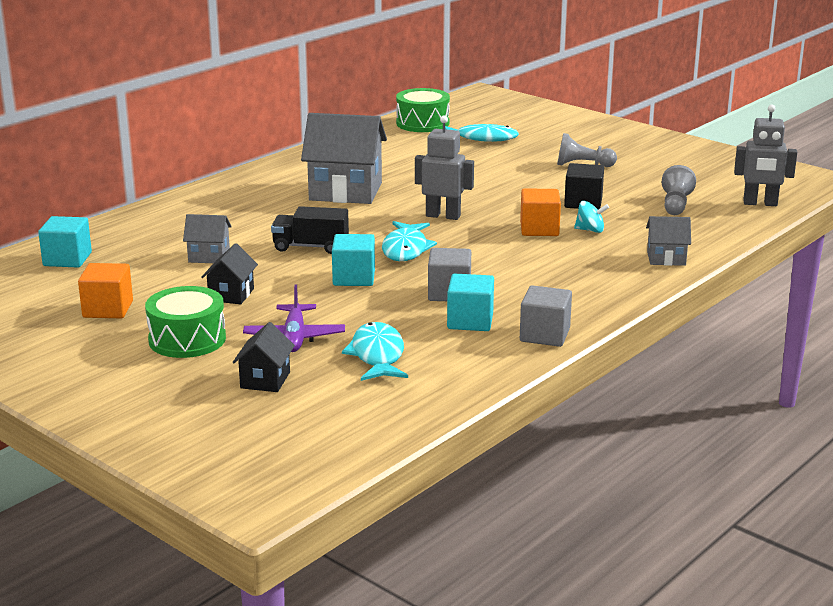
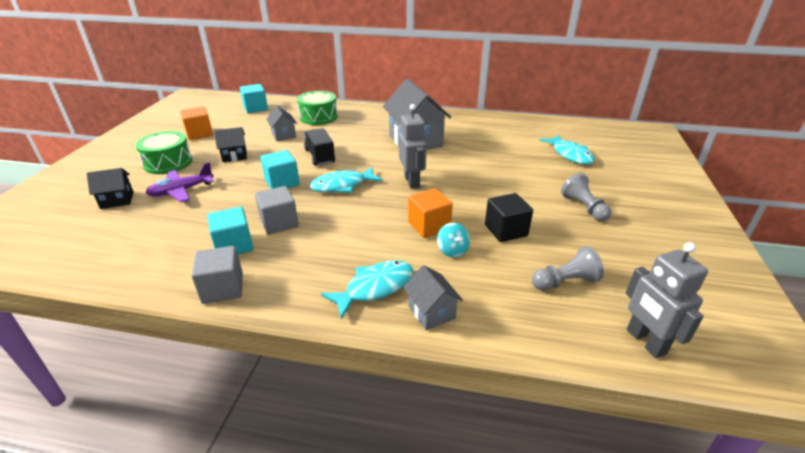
camera: 60 degrees right, 10 degrees up
turquoise fish [342,322,408,381] -> turquoise fish moved to [321,260,413,319]
green drum [396,88,450,132] -> green drum moved to [297,91,338,125]

